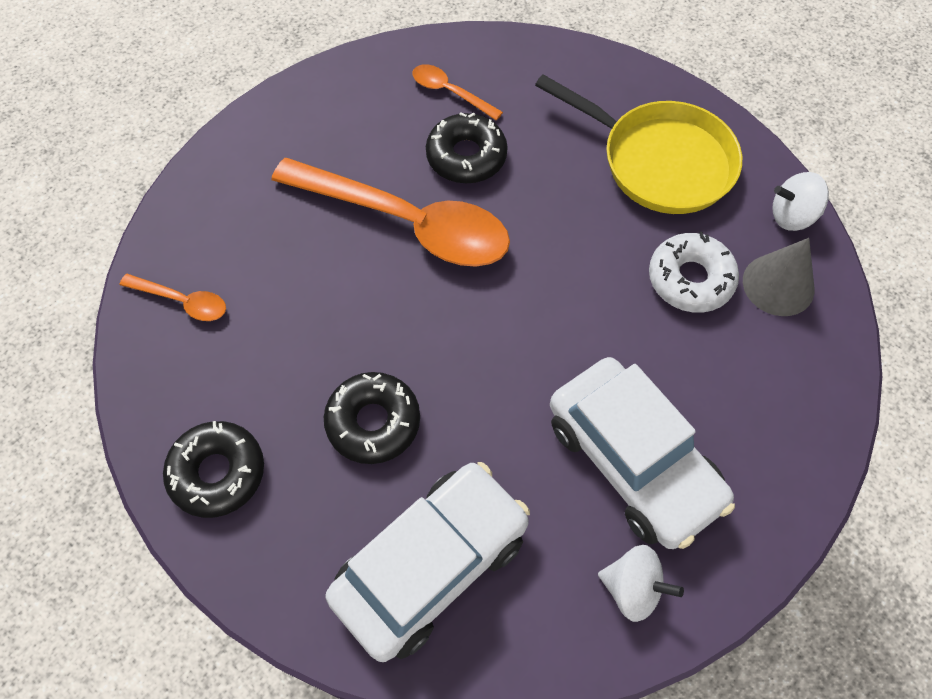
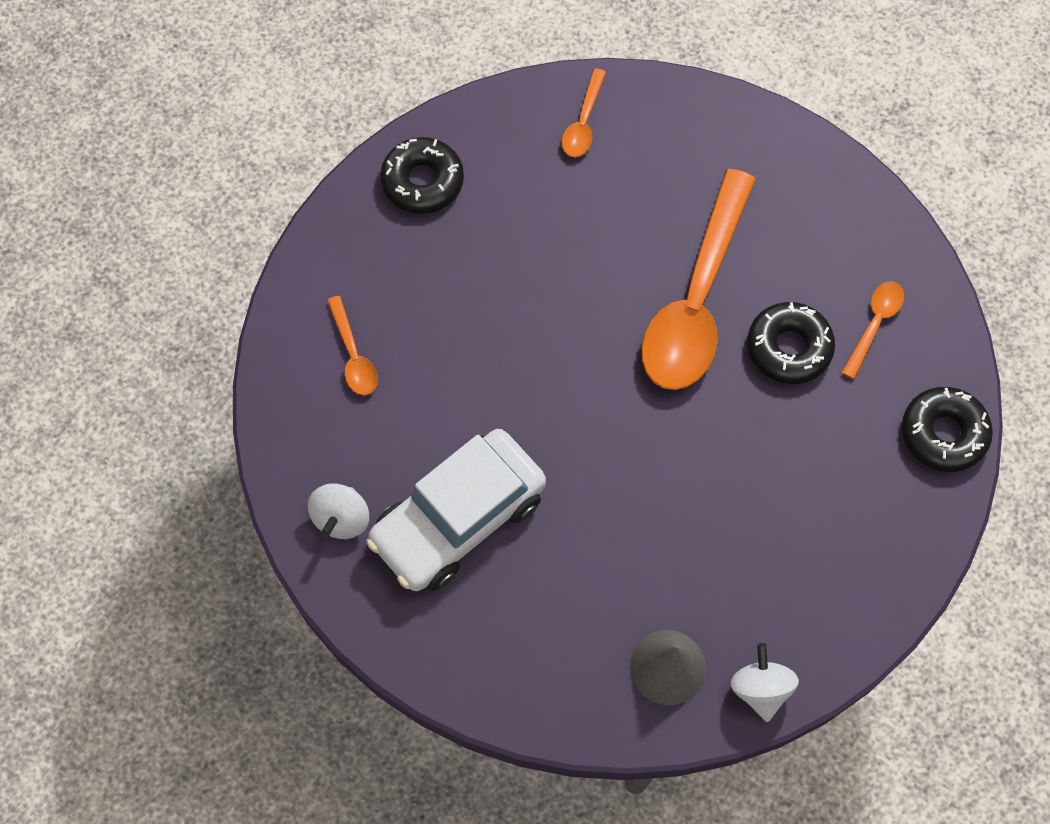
camera: 85 degrees right, 5 degrees up
black donut [324,372,420,464] -> black donut moved to [902,387,993,472]
white car [326,462,530,662] -> orange spoon [327,296,378,395]
yellow pan [535,74,742,214] -> none
white donut [649,232,739,313] -> none

